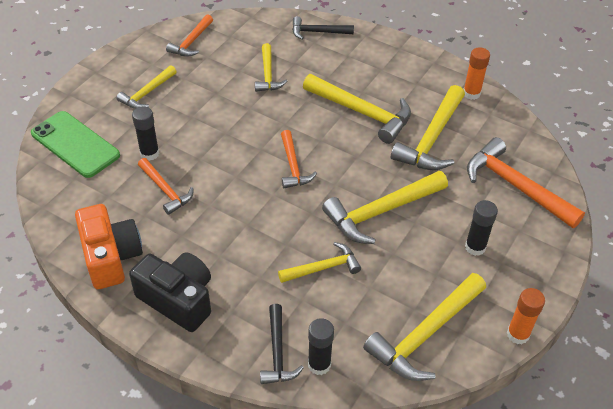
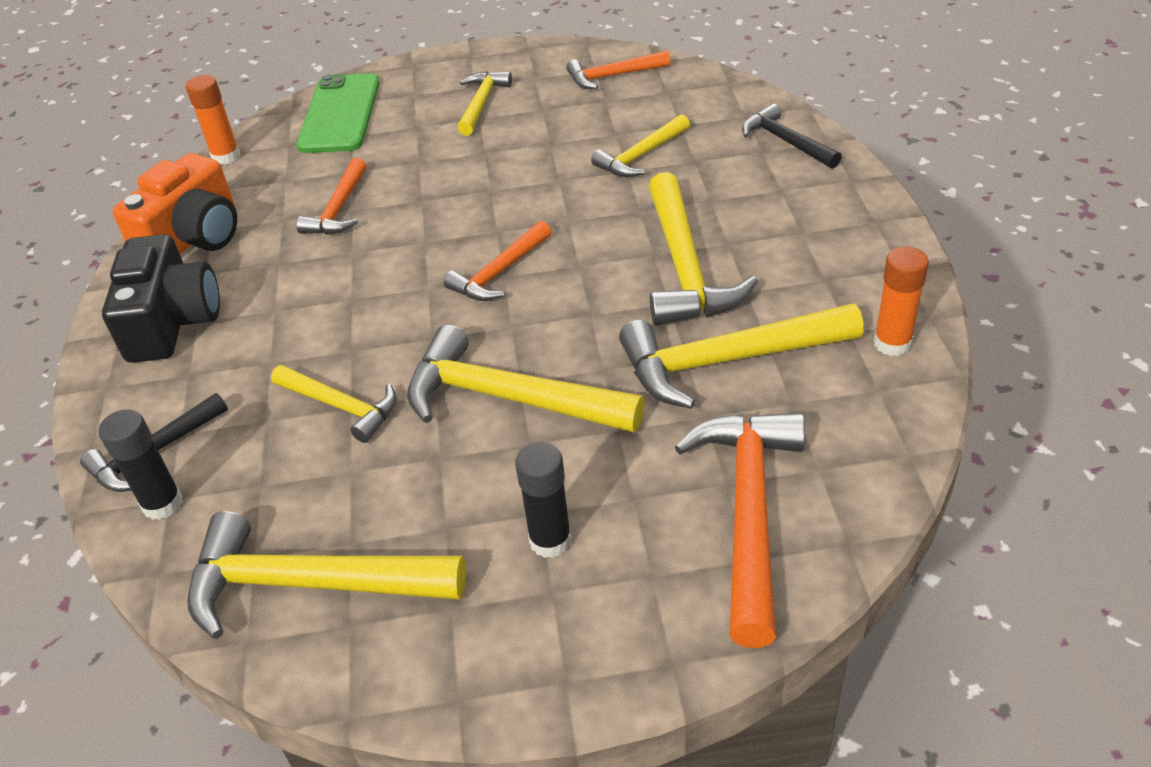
camera: 55 degrees right, 5 degrees down
yellow hammer [117,65,177,109] -> yellow hammer turned 105 degrees clockwise [457,71,512,136]
black glue stick [132,106,159,161] -> none
orange glue stick [507,288,545,344] -> orange glue stick moved to [186,75,241,165]

